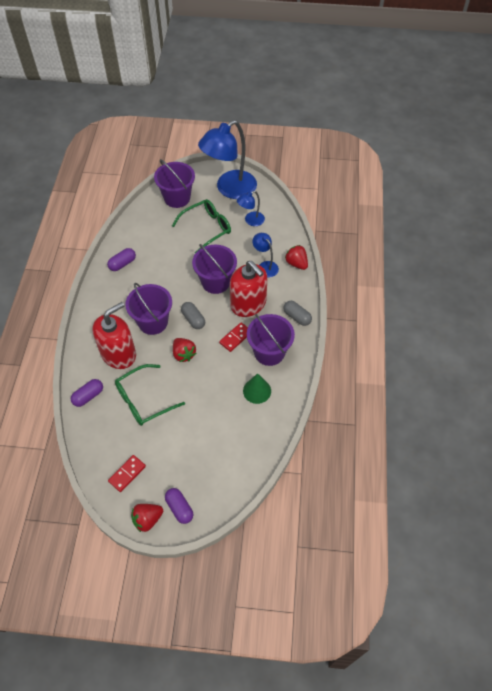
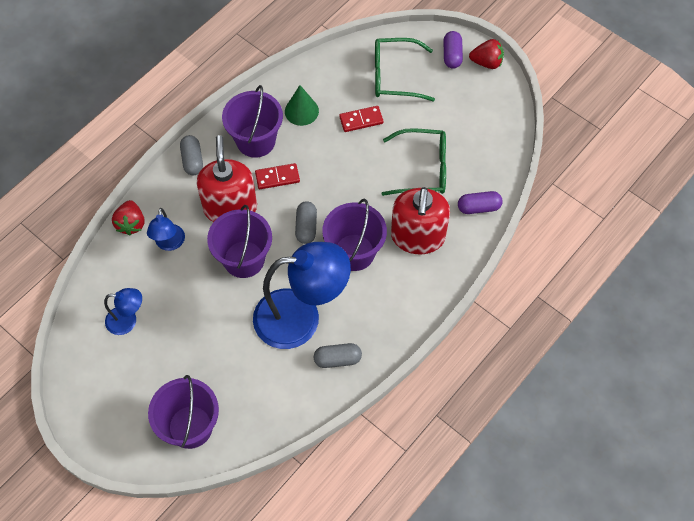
camera: 145 degrees left, 5 degrees up
red soap dispenser [92,302,136,369] -> red soap dispenser turned 75 degrees counterclockwise [391,187,450,254]
purple capsule [107,248,136,271] -> grey capsule [314,343,362,368]
red domino [108,455,146,492] -> red domino moved to [339,106,384,132]
green glasses [172,199,231,253] -> green glasses moved to [375,38,435,101]
red strawberry [173,338,196,362] -> none
blue lamp [198,120,257,199] -> blue lamp moved to [253,242,351,349]

